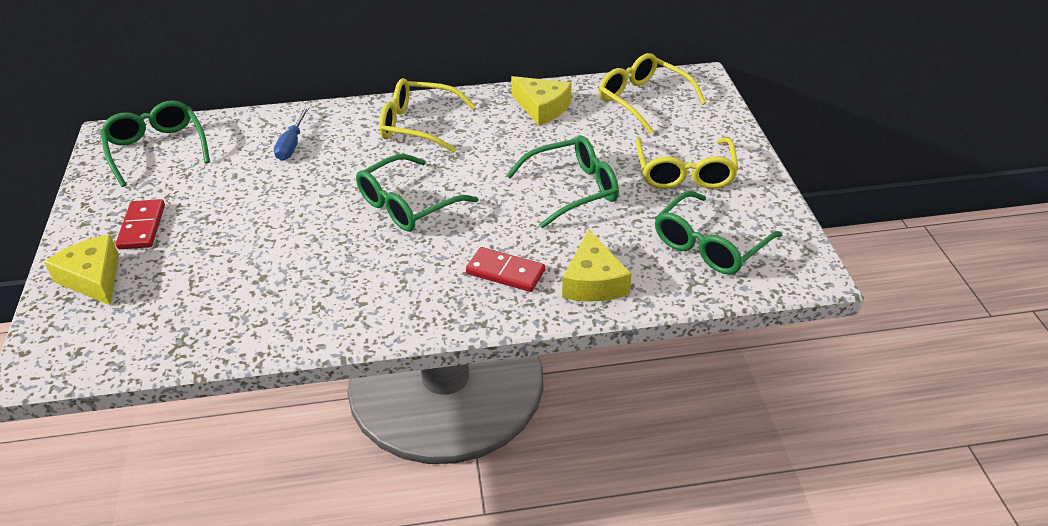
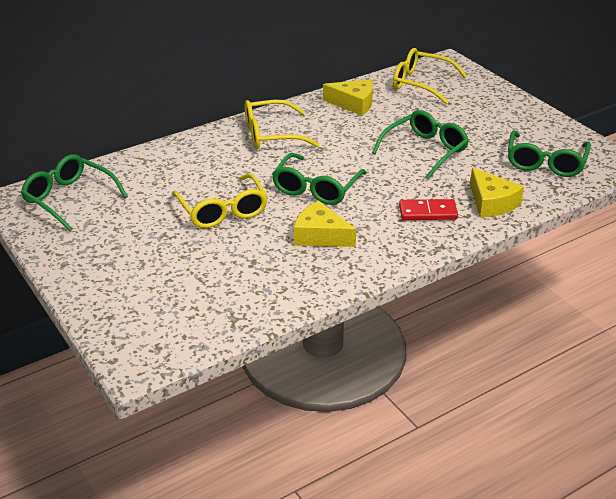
camera: 25 degrees left, 5 degrees down
yellow cheese [44,235,119,305] -> yellow cheese moved to [294,201,356,247]
red domino [116,199,165,249] -> none
blue screwdriver [274,107,309,161] -> none
yellow glasses [635,138,738,189] -> yellow glasses moved to [173,173,268,228]

